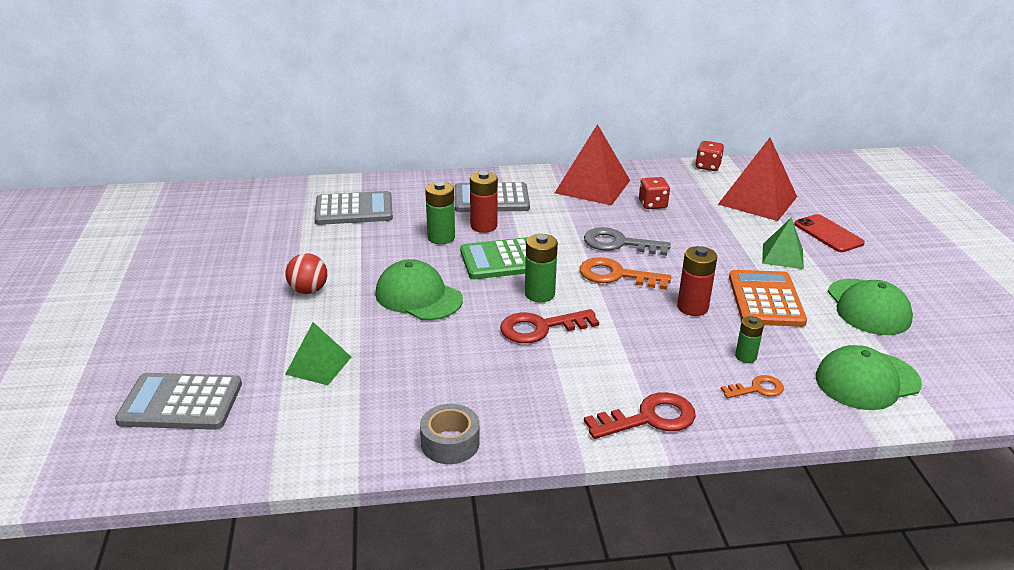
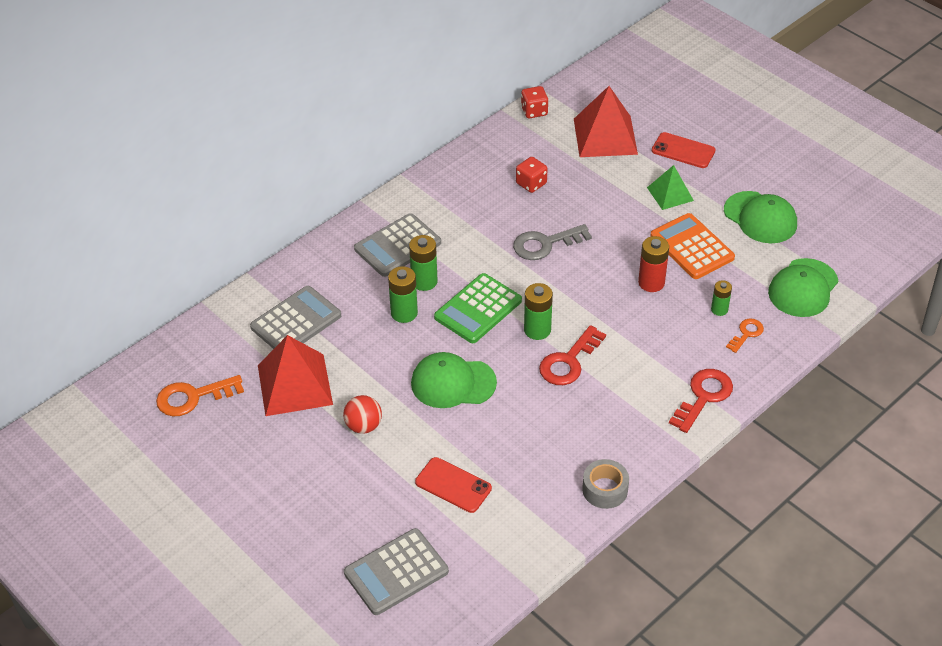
camera: 35 degrees left, 15 degrees up
green pyramid [285,322,351,385] -> red phone [415,457,492,513]
red battery [470,171,498,233] -> green battery [409,235,438,291]
red pyramid [555,124,630,205] -> red pyramid moved to [258,335,333,416]
orange key [580,257,671,290] -> orange key moved to [156,375,244,416]

